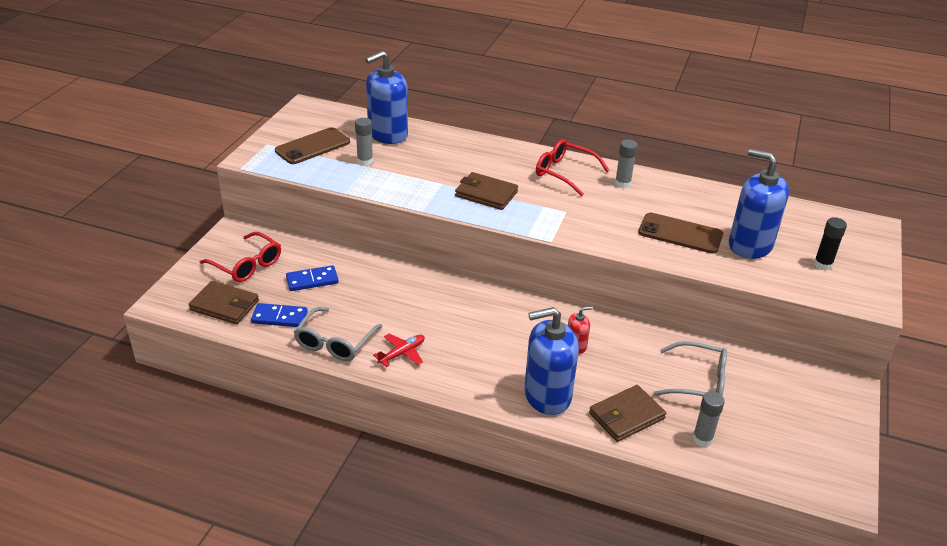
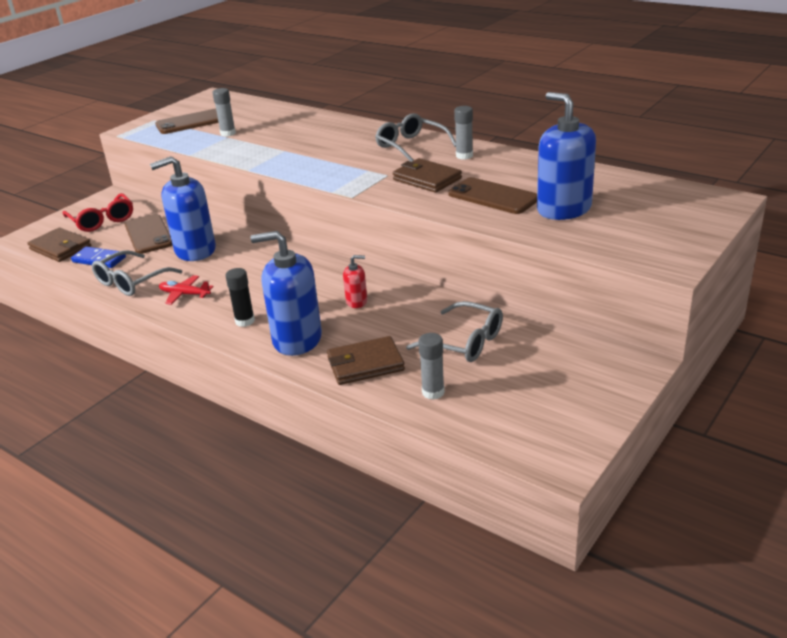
camera: 20 degrees right, 5 degrees down
blue domino [286,265,339,291] -> brown phone [125,214,172,254]
blue soap dispenser [365,51,408,144] -> blue soap dispenser moved to [150,156,216,261]
red plane [373,334,425,367] -> red plane turned 135 degrees counterclockwise [159,275,214,305]
brown wallet [455,172,518,210] -> brown wallet moved to [393,158,462,193]
red glasses [536,139,610,196] -> grey glasses [375,113,456,162]
black glue stick [814,217,847,270] -> black glue stick moved to [226,268,255,327]

